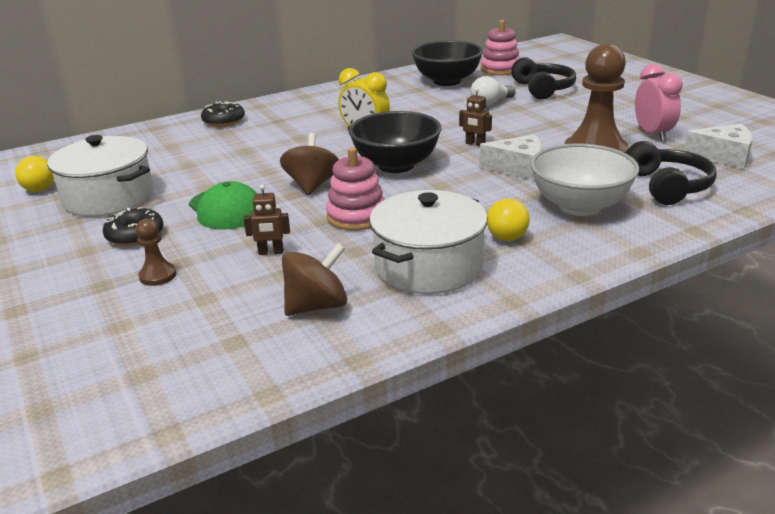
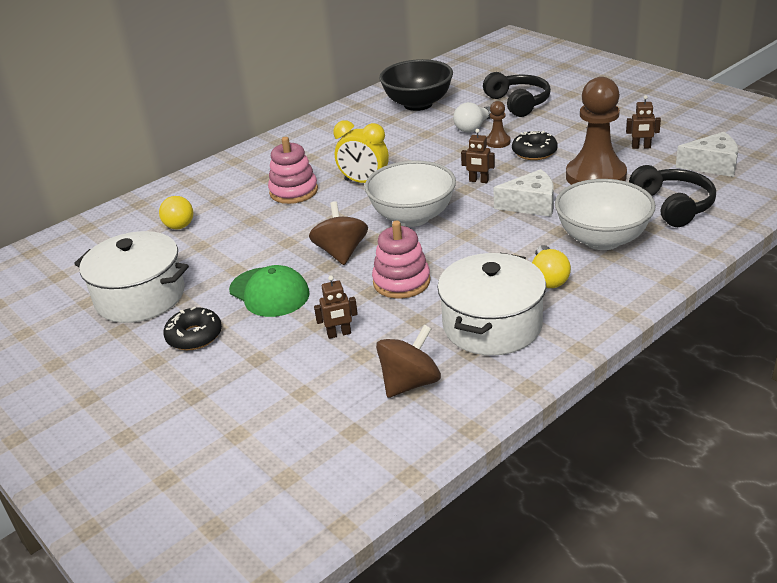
camera: 10 degrees left, 5 degrees up
yellow light bulb [15,156,54,192] -> yellow light bulb moved to [159,196,194,229]
brown pawn [136,218,176,286] -> brown pawn moved to [487,101,511,148]
black donut [201,101,245,127] -> black donut moved to [512,131,558,160]
black bowl [349,111,441,173] -> white bowl [365,160,456,227]
pink stacking toy [480,20,520,75] -> pink stacking toy moved to [268,137,318,204]
pink clock [635,64,683,142] -> brown robot [626,95,661,149]

